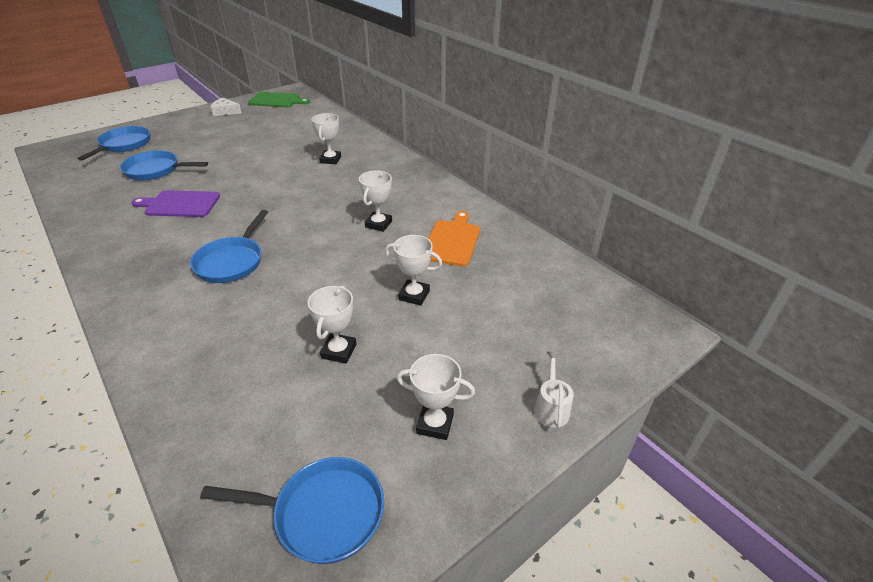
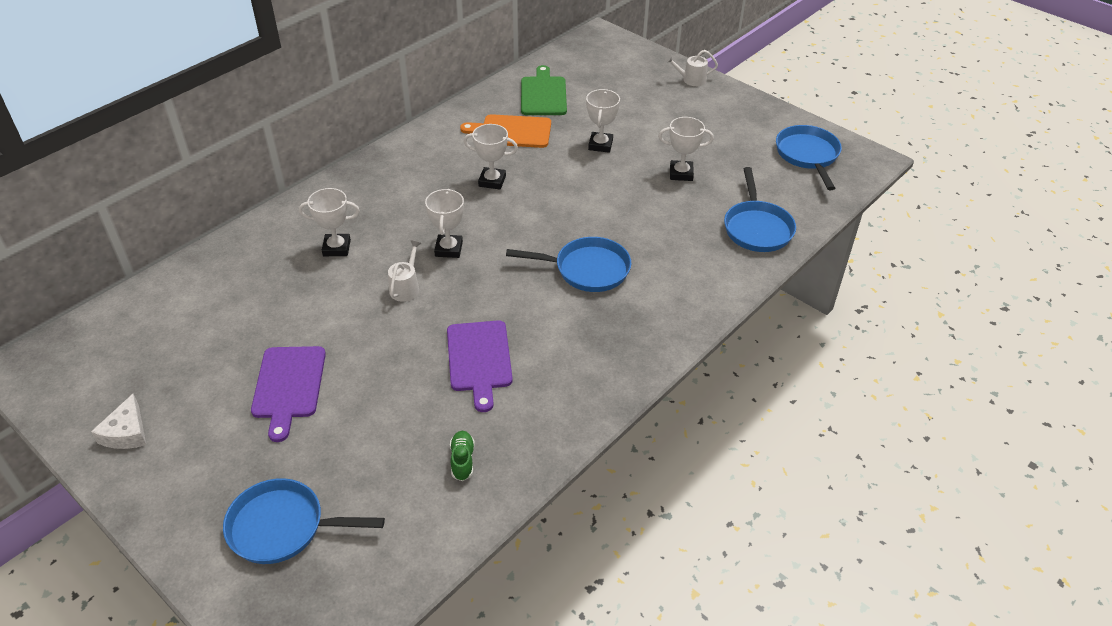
camera: 100 degrees left, 5 degrees up
blue pan [120,150,208,181] -> blue pan moved to [724,167,796,252]
green cutting board [248,92,310,108] -> green cutting board moved to [521,65,567,115]
white trophy [397,354,475,440] -> white trophy moved to [425,189,464,258]
none -> purple cutting board [251,346,326,442]
none -> white watering can [388,240,421,302]
none -> green shoe [450,431,475,481]

